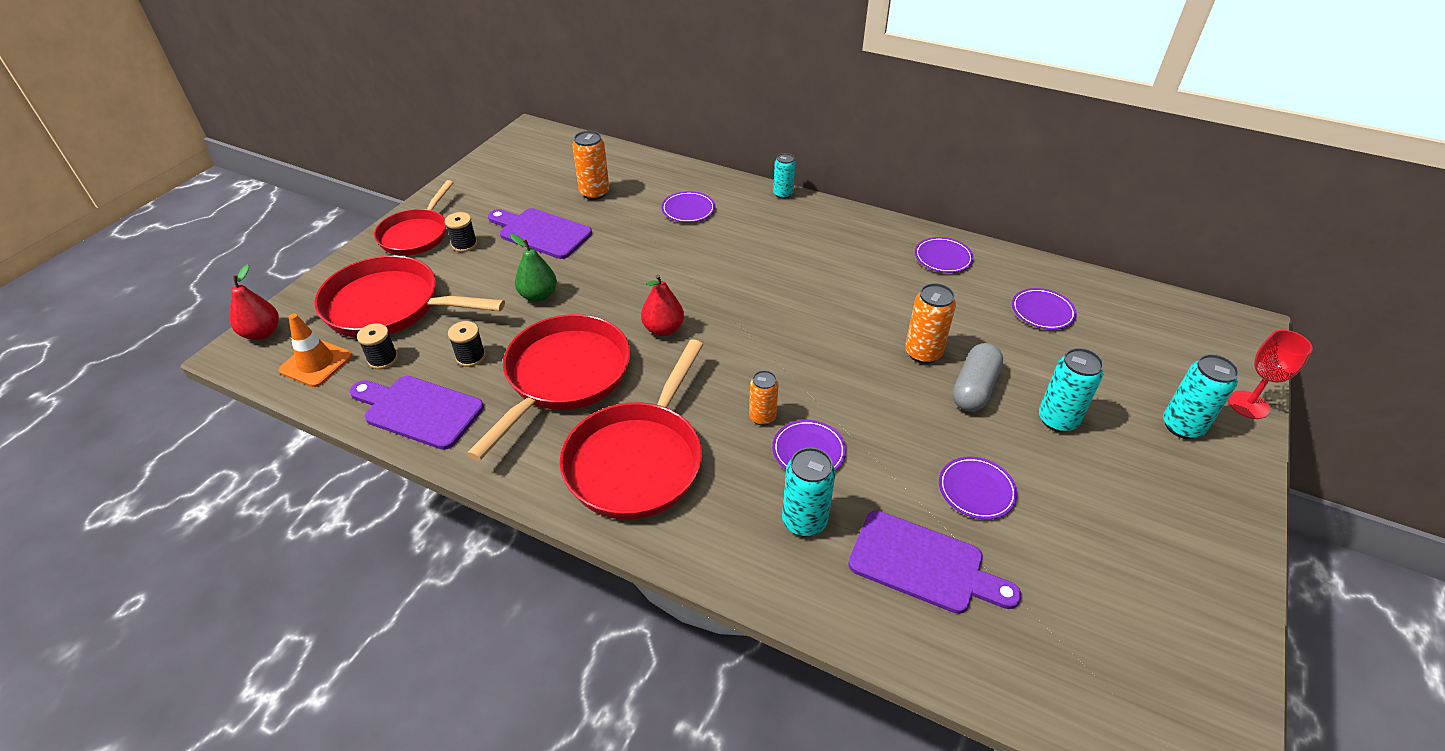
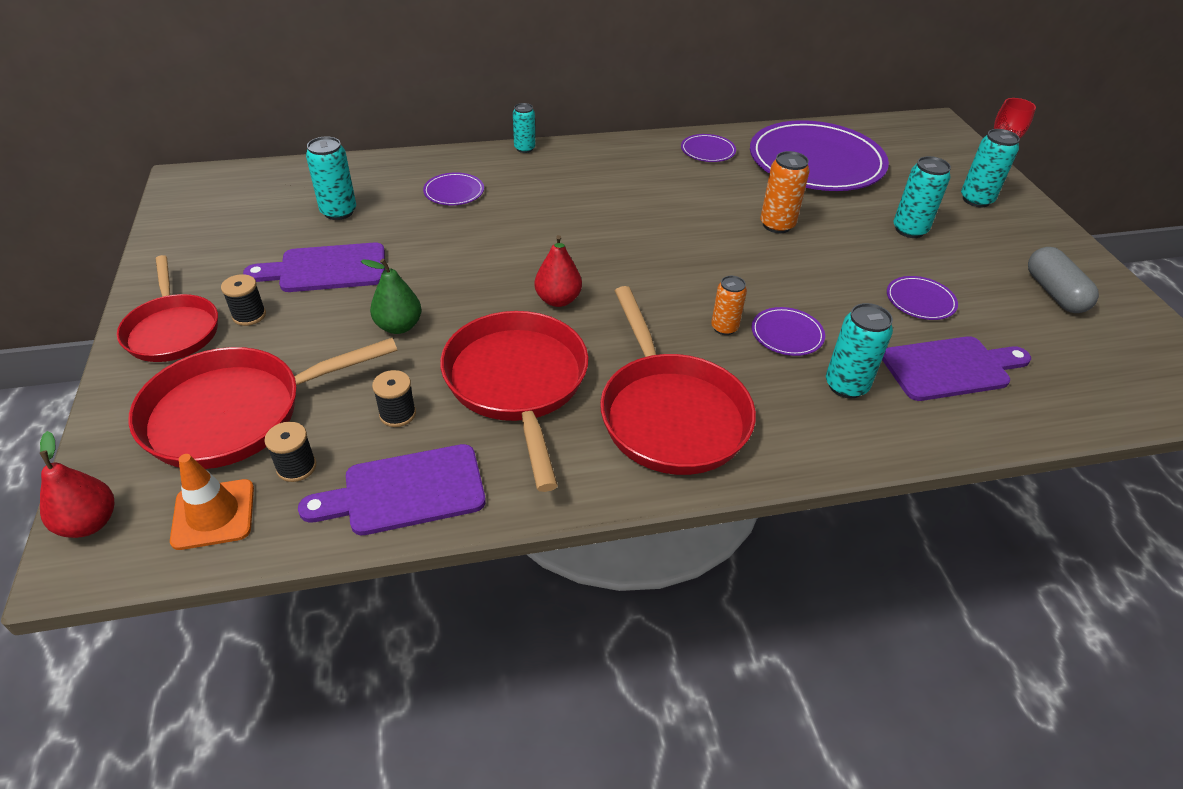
camera: 40 degrees left, 0 degrees up
orange can [572,131,609,200] -> turquoise can [306,136,356,220]
grey capsule [953,343,1003,412] -> grey capsule moved to [1028,247,1099,313]
purple plate [1012,288,1077,330] -> purple plate [750,120,889,191], size x2.43

